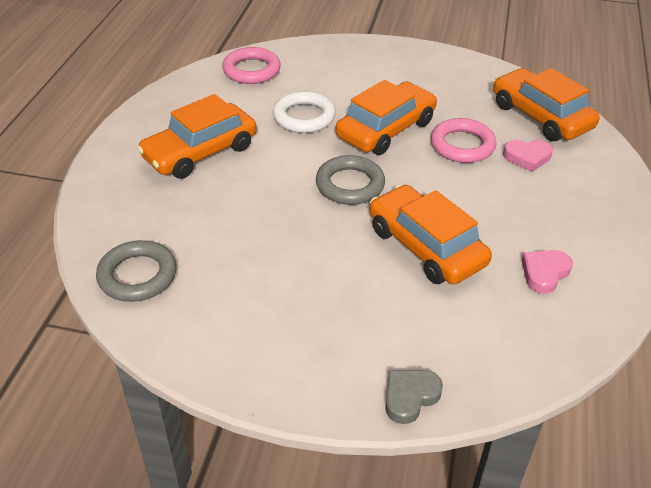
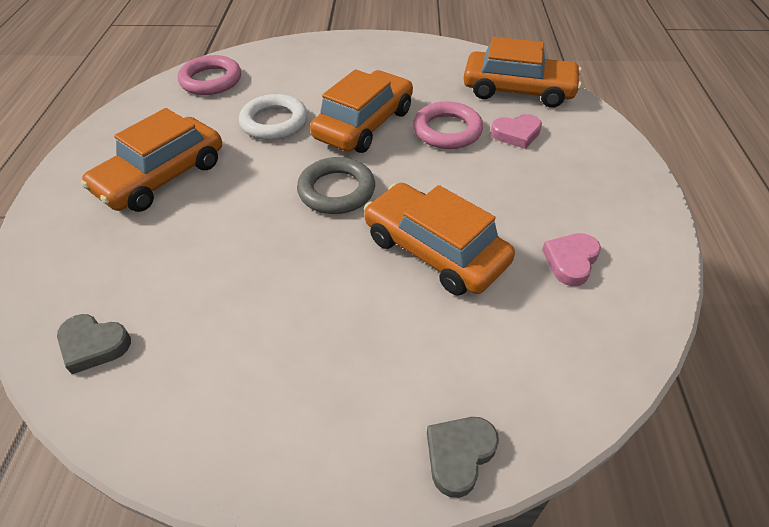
camera: 10 degrees left, 5 degrees up
grey ring [96,240,177,302] -> grey heart [57,314,131,374]
orange car [493,68,600,141] -> orange car turned 150 degrees clockwise [463,37,582,108]

